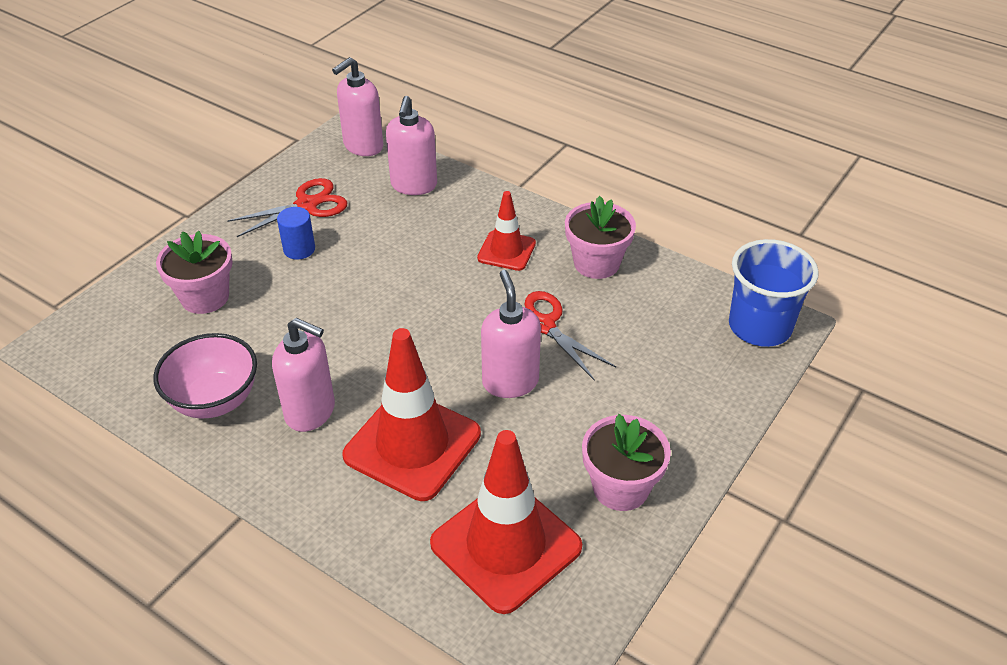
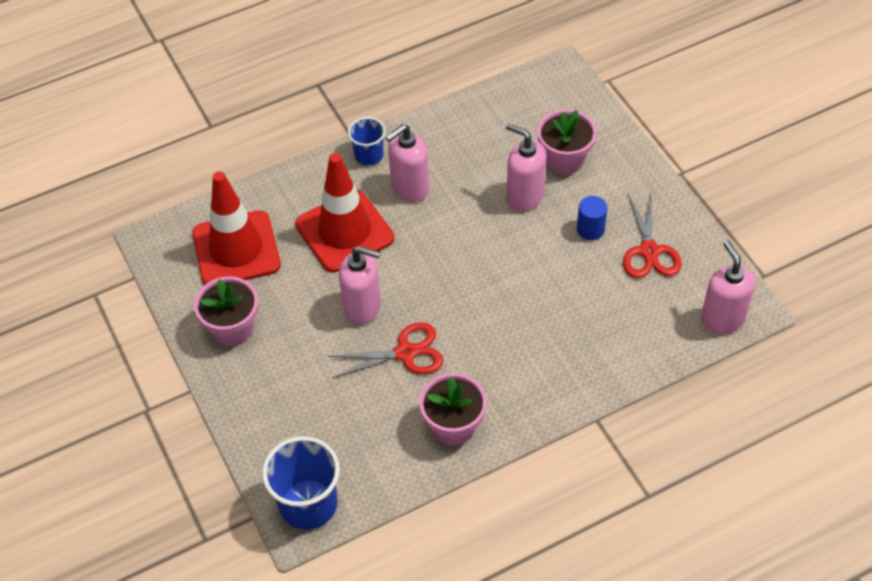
camera: 120 degrees right, 10 degrees up
pink bowl [153,333,257,418] -> none
pink soap dispenser [386,96,437,195] -> pink soap dispenser moved to [506,123,547,211]
red traffic cone [477,191,536,271] -> none
none -> blue cup [348,117,385,165]

